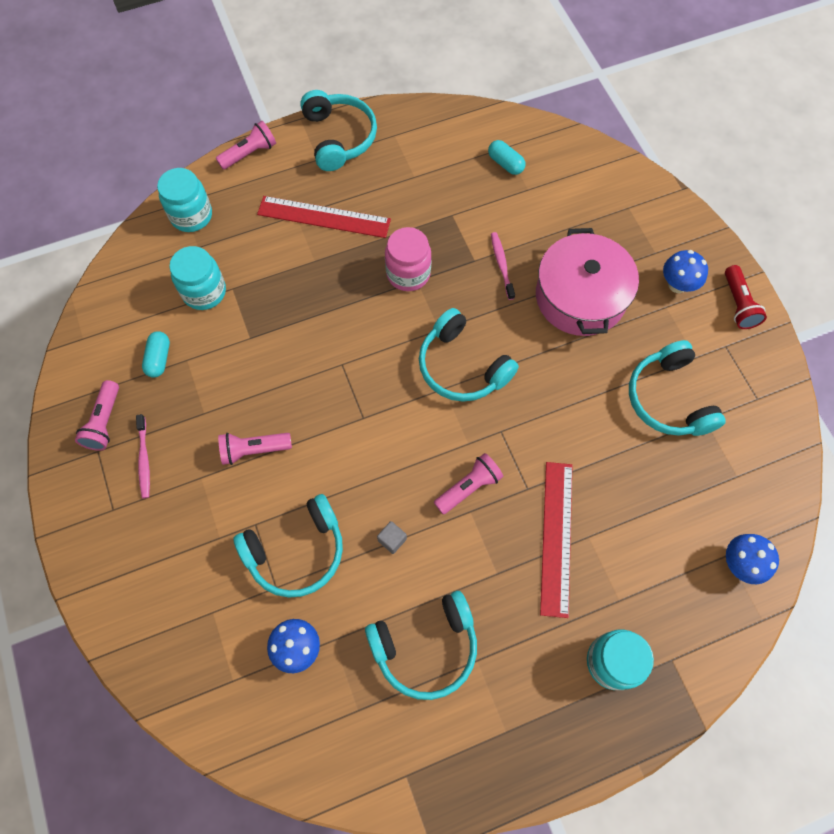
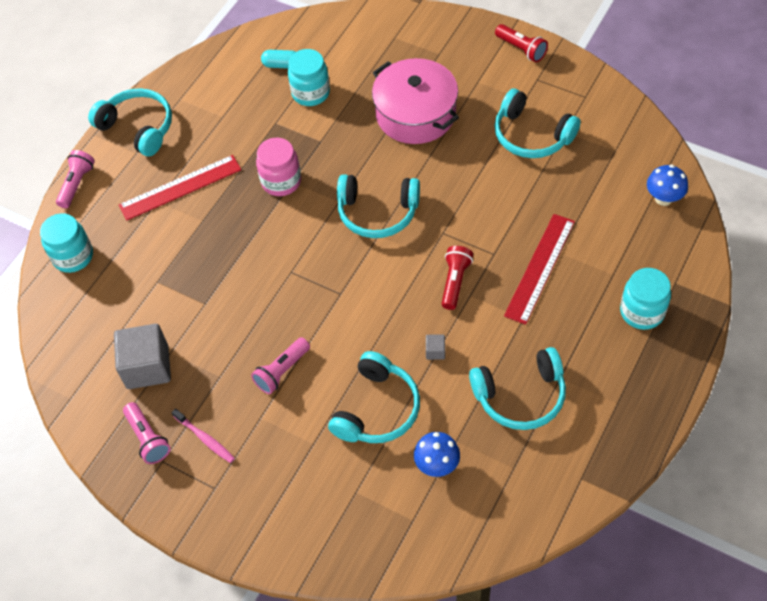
camera: 35 degrees left, 10 degrees down
turquoise capsule [142,331,170,378] -> grey cube [114,324,171,389]
turquoise jar [169,246,226,310] -> turquoise jar moved to [288,49,330,106]
turquoise headphones [365,591,477,700] -> turquoise headphones turned 45 degrees clockwise [469,347,566,430]
pink flashlight [434,453,503,514] -> red flashlight [442,246,473,310]
pink toothbrush [491,232,515,300] -> none
red ruler [540,462,572,618] -> red ruler turned 60 degrees clockwise [504,214,575,325]
blue mushroom [663,250,708,293] -> none

